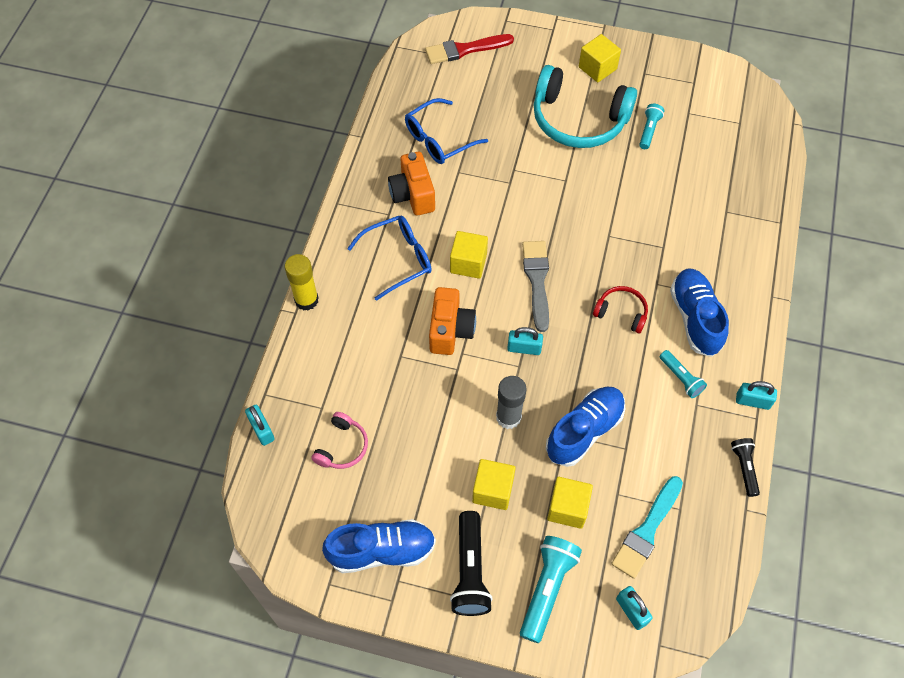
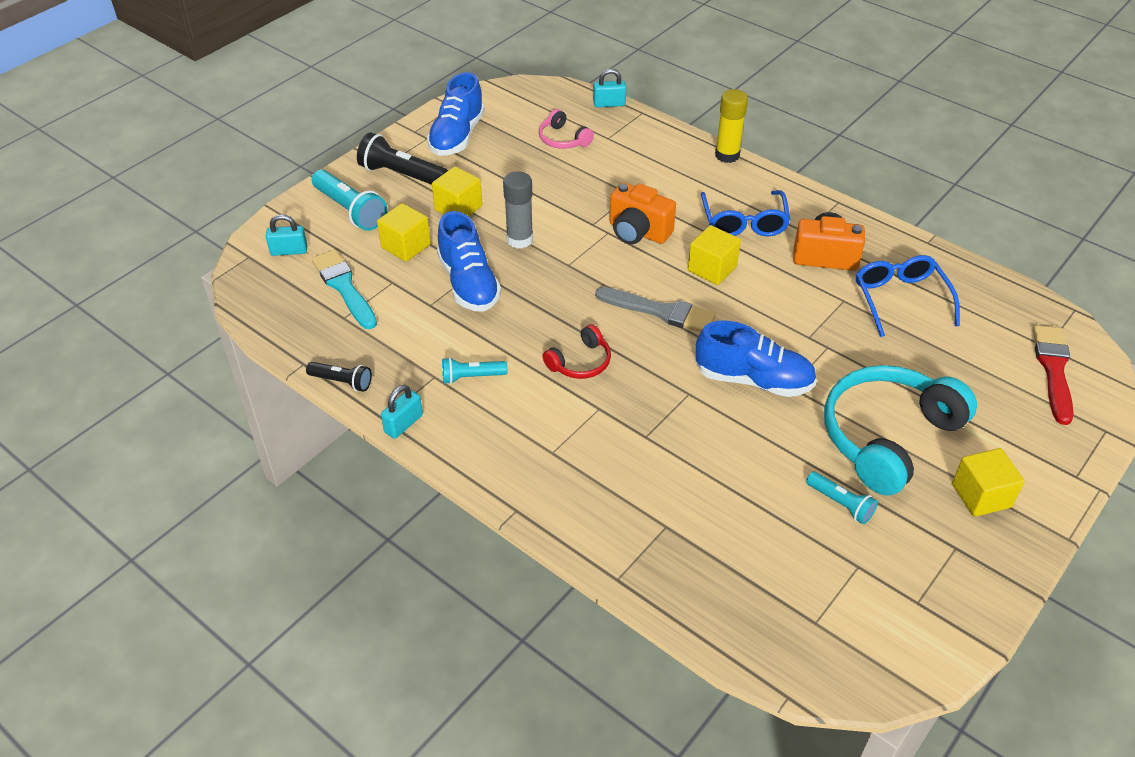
camera: 115 degrees right, 15 degrees down
turquoise padlock [507,327,543,355] -> none
blue shoe [670,269,729,357] -> blue shoe moved to [696,320,817,397]

